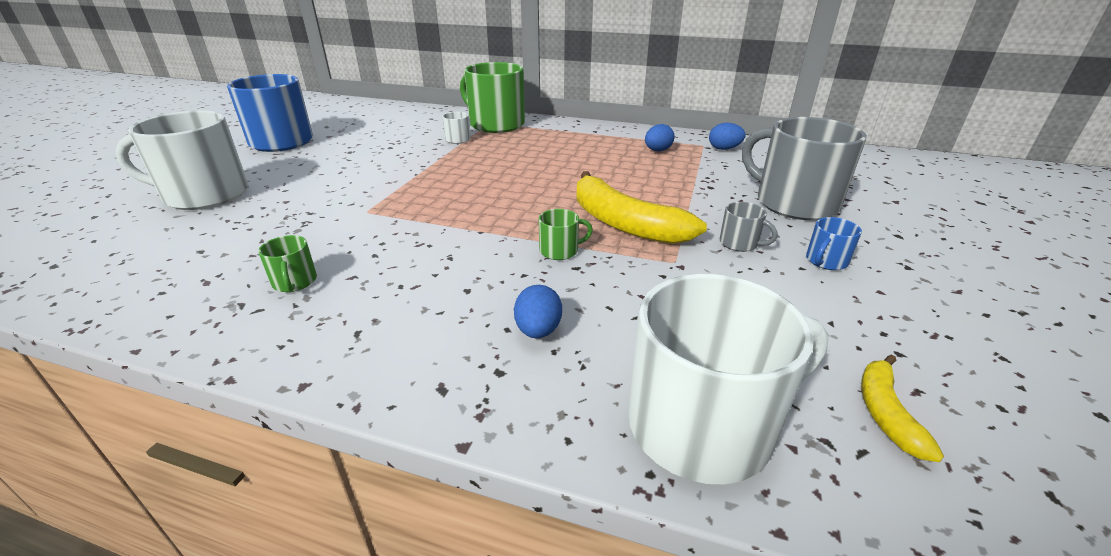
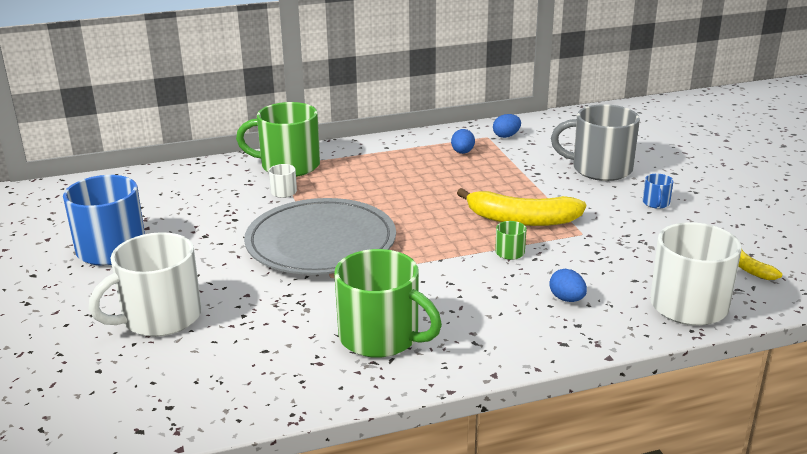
camera: 35 degrees left, 5 degrees down
green mug [258,235,317,292] -> green mug [334,249,442,358], size x2.36
grey mug [720,202,777,252] -> none
none -> grey plate [244,198,396,275]

